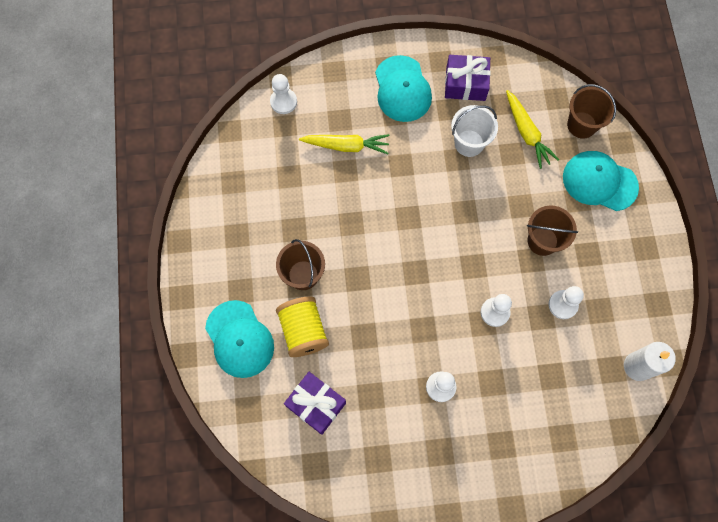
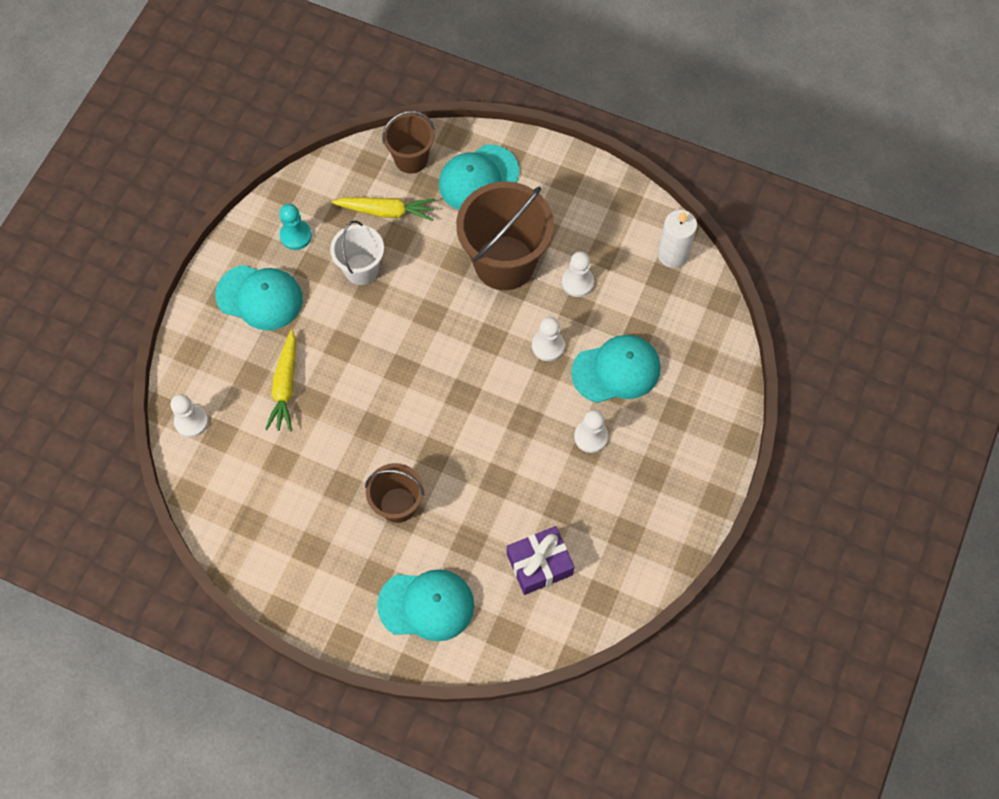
camera: 60 degrees left, 5 degrees down
yellow spool [276,296,329,357] -> none
yellow carrot [299,134,390,154] -> yellow carrot turned 150 degrees clockwise [265,329,296,431]
purple gift [445,55,491,101] -> turquoise pawn [280,204,312,250]
brown bucket [527,206,578,256] -> brown bucket [456,181,554,290], size x1.78
none -> turquoise cap [571,335,661,403]

